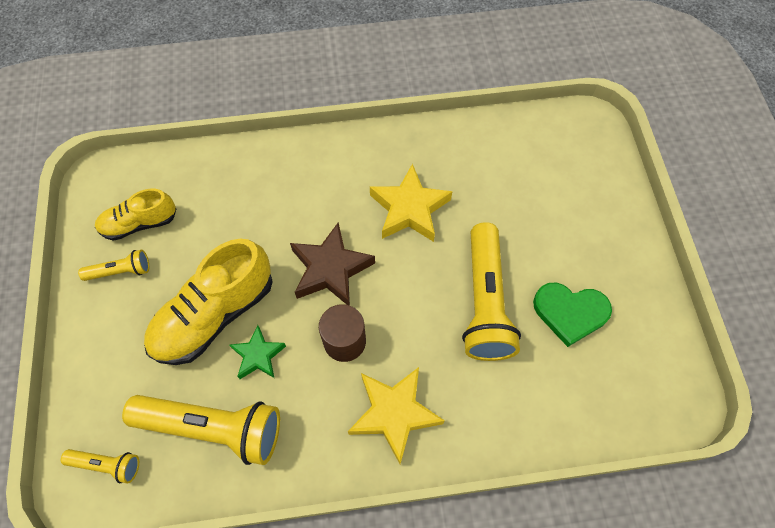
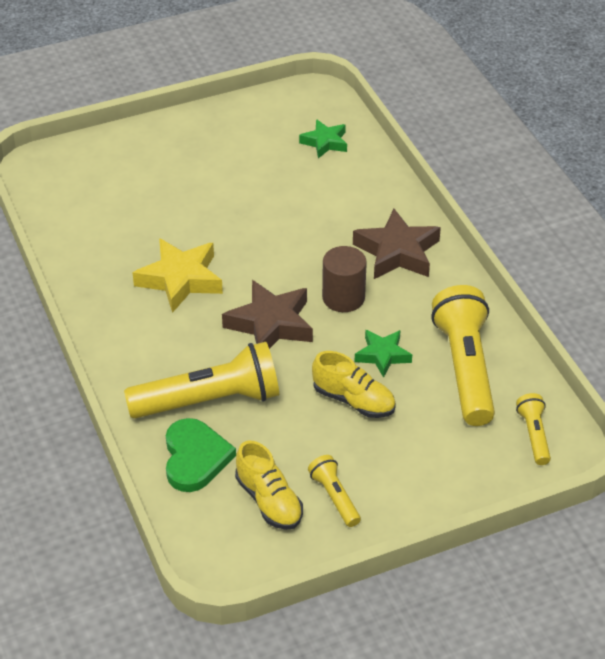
camera: 105 degrees left, 20 degrees down
yellow shoe [144,239,273,365] -> yellow shoe [312,351,396,418], size x0.59
yellow star [348,367,445,464] -> brown star [353,209,441,279]
yellow flashlight [462,222,521,361] -> yellow flashlight moved to [124,342,279,418]
green heart [533,283,612,347] -> green heart moved to [166,418,236,492]
none -> green star [299,119,347,158]

